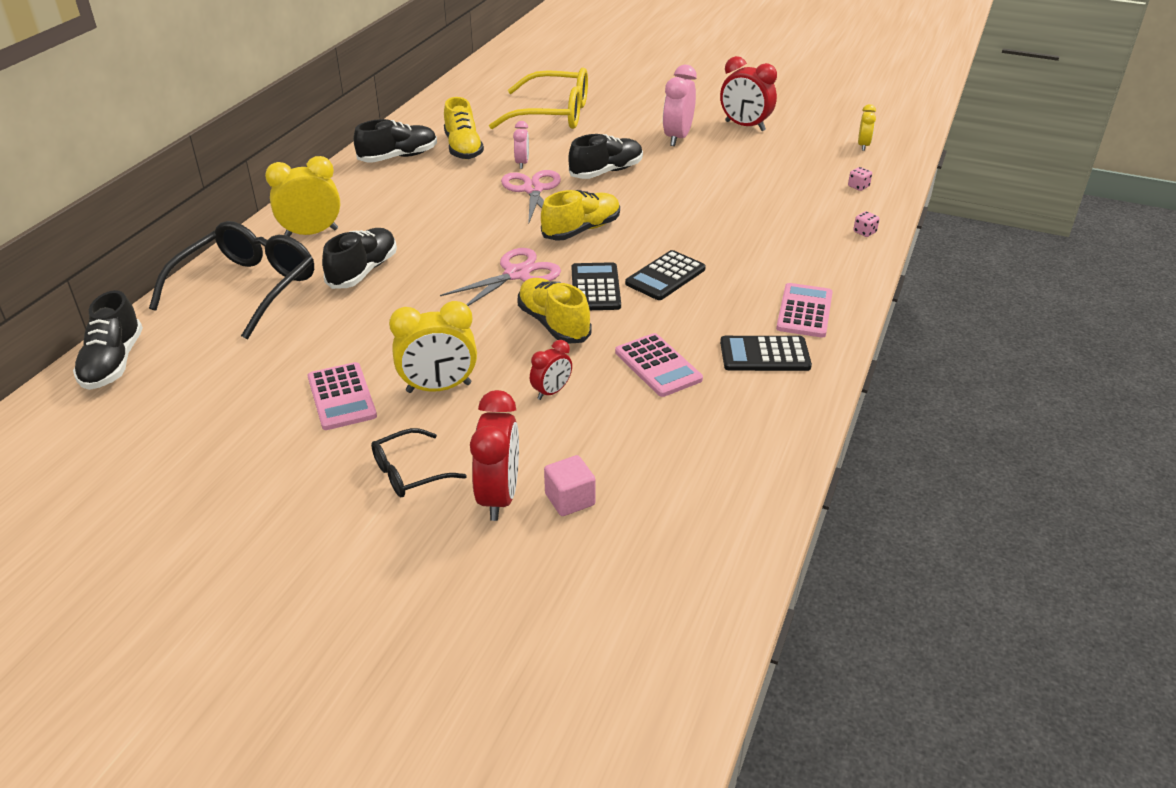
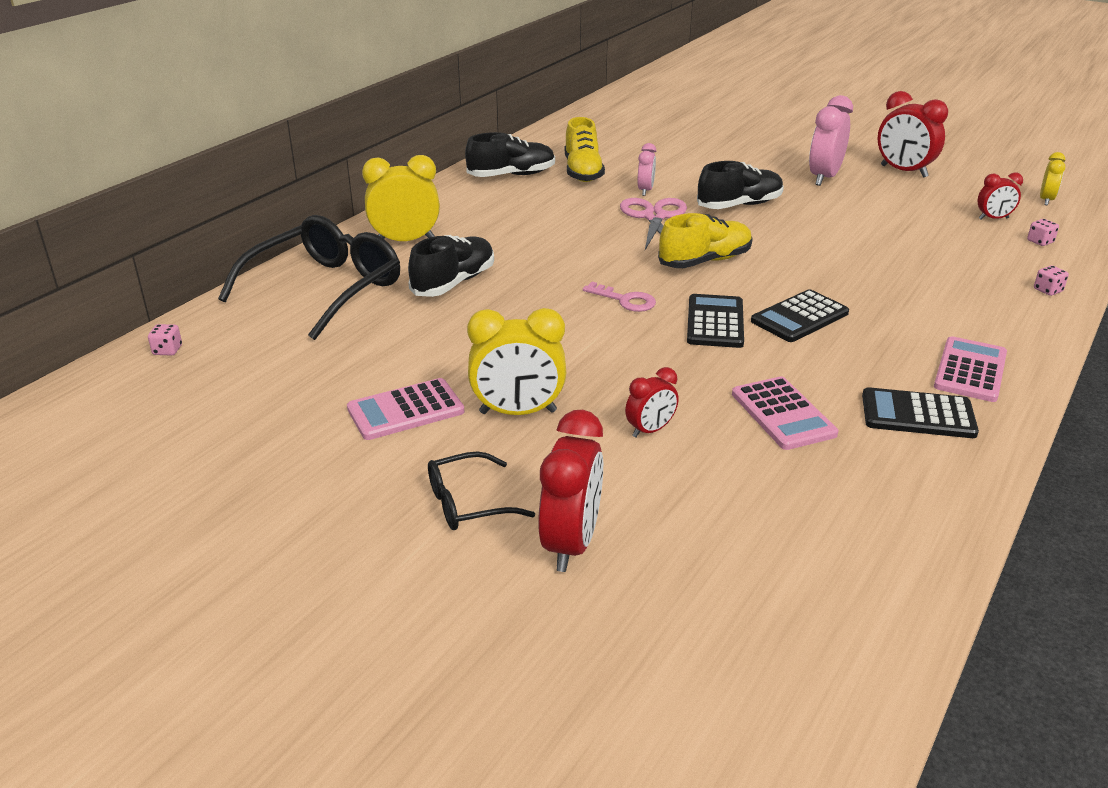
camera: 10 degrees right, 5 degrees down
black shoe [73,290,143,390] -> pink dice [148,324,182,356]
pink calculator [308,362,377,430] -> pink calculator turned 75 degrees clockwise [347,378,465,440]
pink scissors [440,248,561,306] -> pink key [583,282,656,312]
yellow glasses [489,68,588,129] -> none
yellow shoe [517,278,592,344] -> none
pink cube [544,455,596,516] -> none
none -> red clock [978,173,1023,220]

